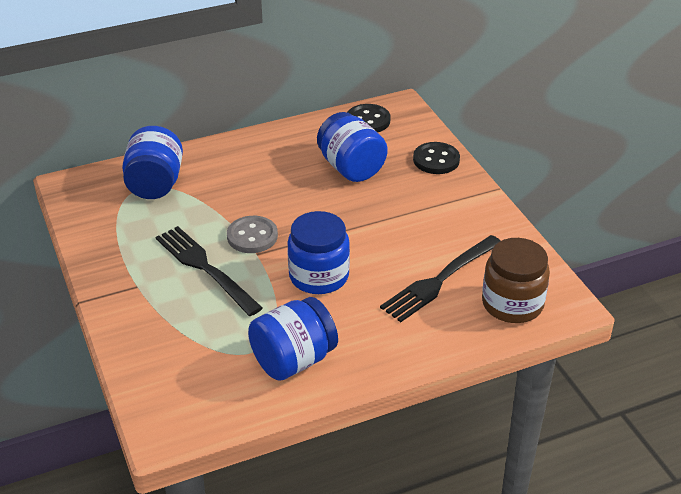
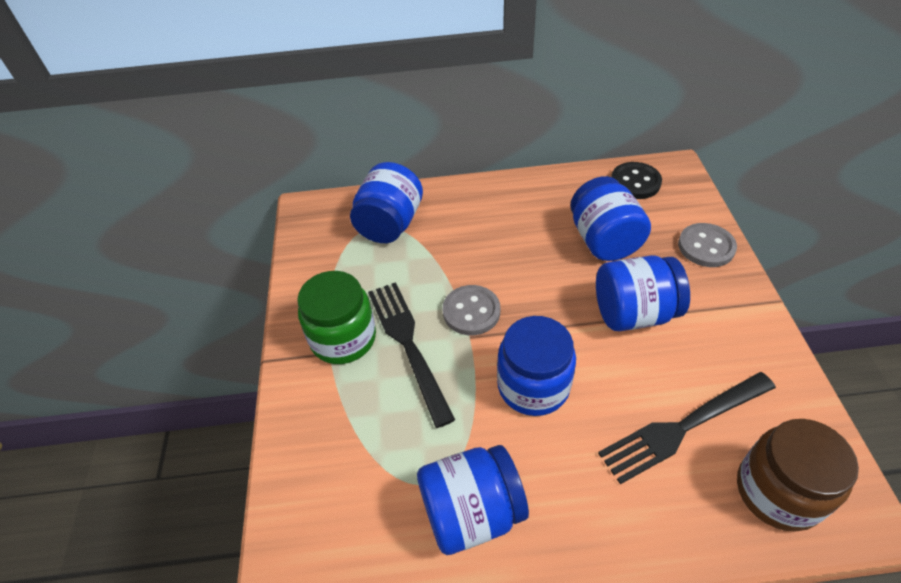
camera: 20 degrees right, 10 degrees up
black button [413,142,460,174] -> grey button [678,223,737,267]
none -> green jar [297,271,376,364]
none -> blue jar [596,255,690,331]

